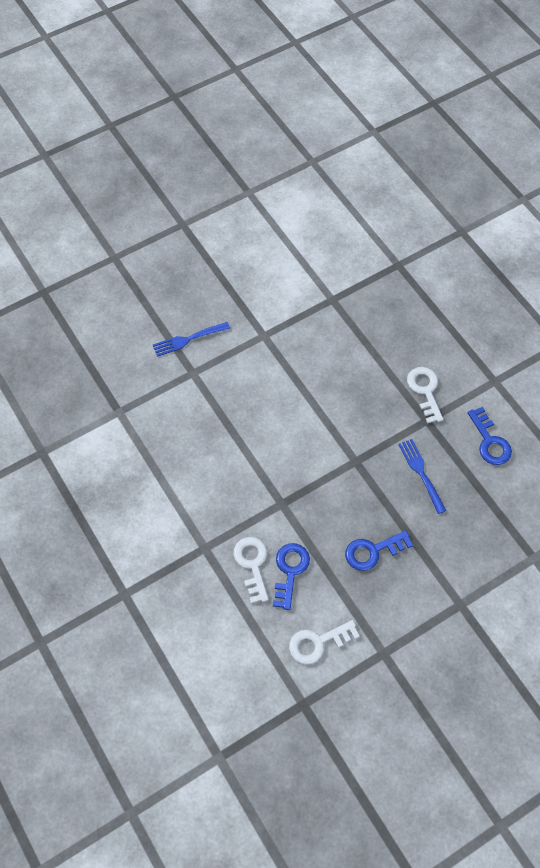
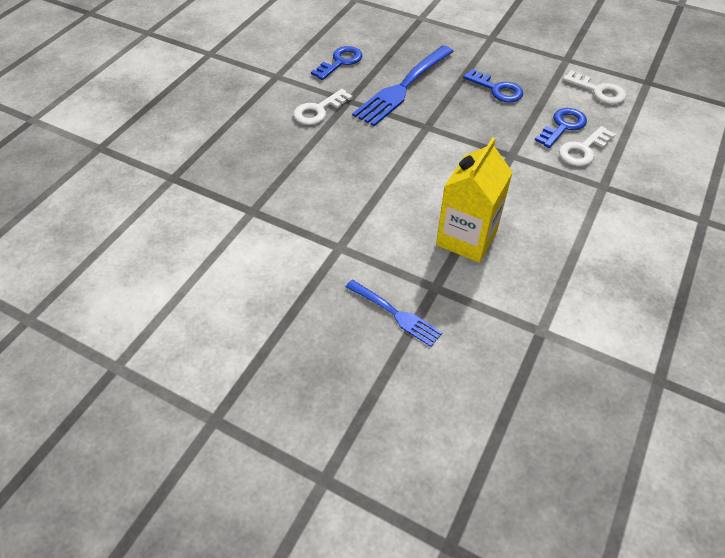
camera: 120 degrees left, 10 degrees down
blue key [273,543,310,610] -> blue key turned 150 degrees clockwise [535,108,587,148]
blue fork [398,439,446,514] -> blue fork [352,45,454,126], size x1.80
none -> yellow carton [436,137,513,262]

